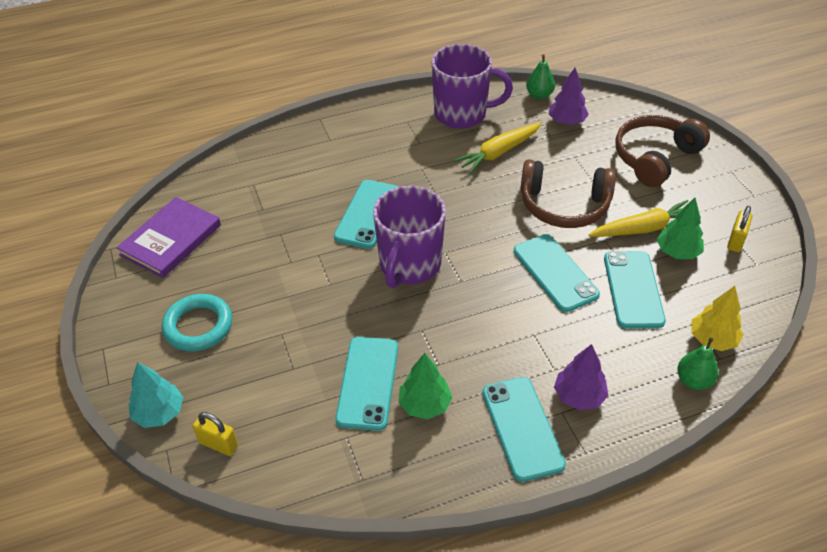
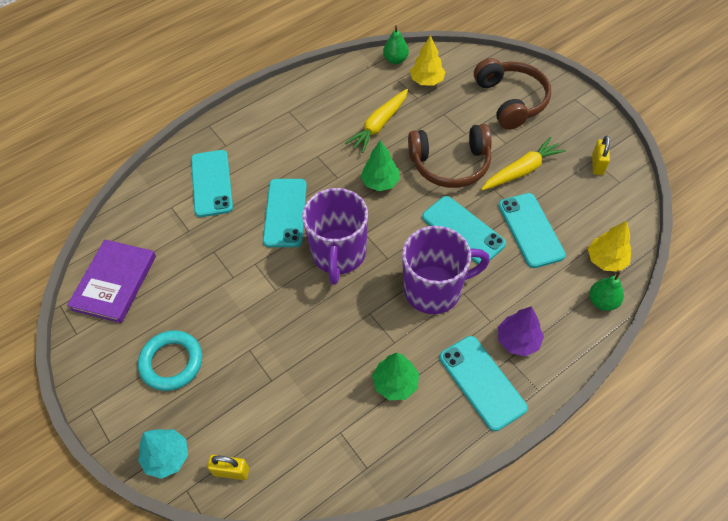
camera: 15 degrees left, 10 degrees up
turquoise phone [335,337,398,431] -> turquoise phone moved to [191,150,233,217]
purple mug [432,44,513,129] -> purple mug moved to [402,226,490,314]
purple tree [549,68,589,125] -> yellow tree [410,35,445,86]
brown headphones [615,115,710,187] -> brown headphones turned 135 degrees clockwise [474,58,551,130]
green tree [656,198,704,259] -> green tree moved to [361,140,400,191]

